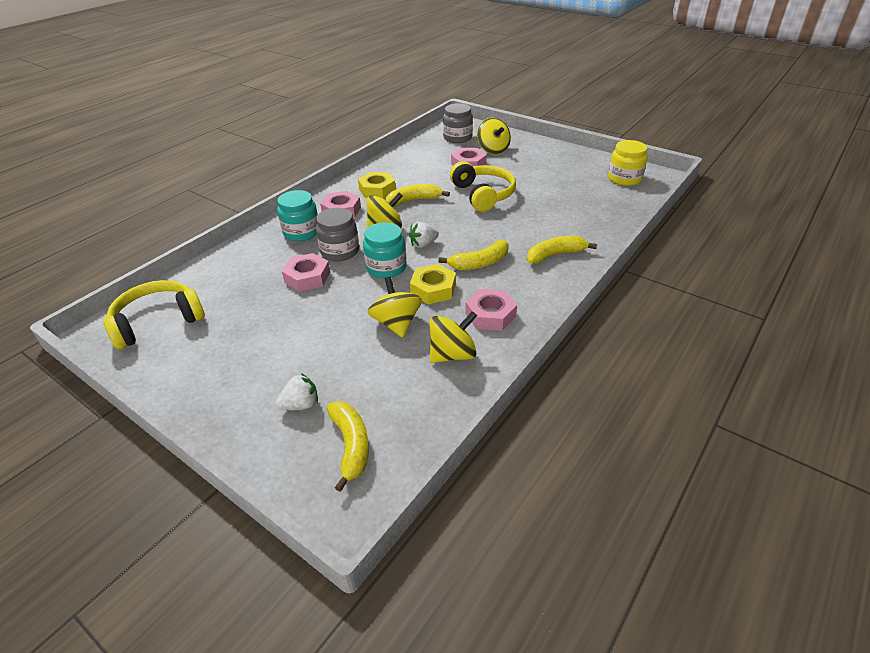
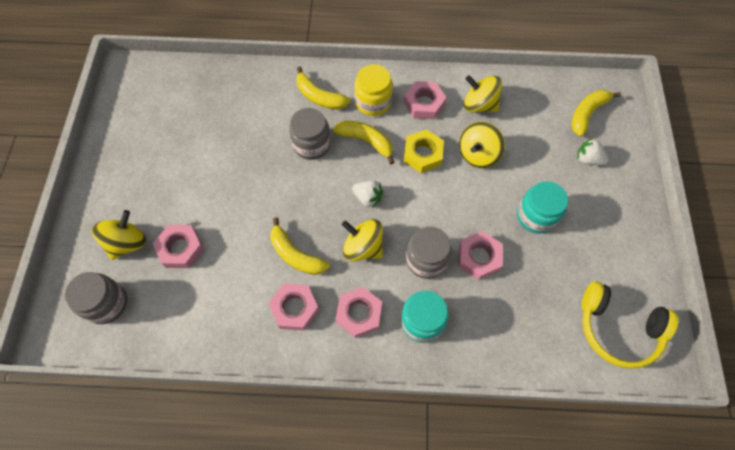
camera: 125 degrees left, 25 degrees up
yellow nut [358,172,396,198] -> pink nut [269,284,319,331]
turquoise jar [363,222,407,278] -> turquoise jar moved to [517,181,568,234]
yellow headphones [450,161,516,212] -> none
yellow jar [608,140,648,186] -> yellow jar moved to [354,64,393,116]
none -> grey jar [289,108,331,160]

